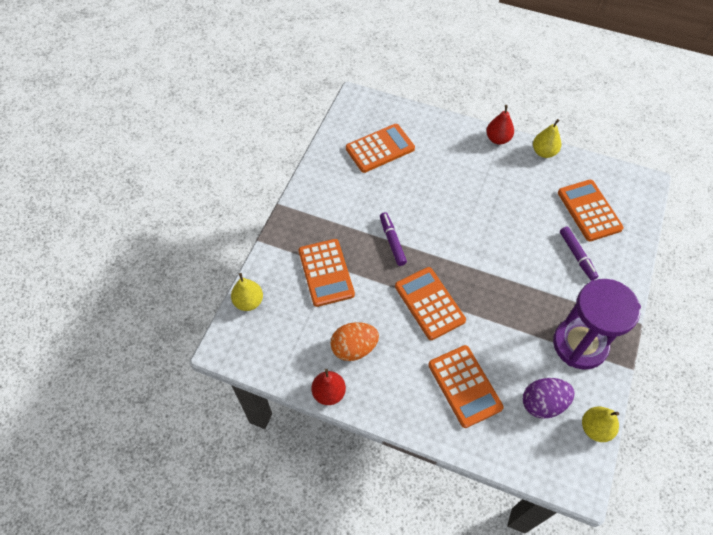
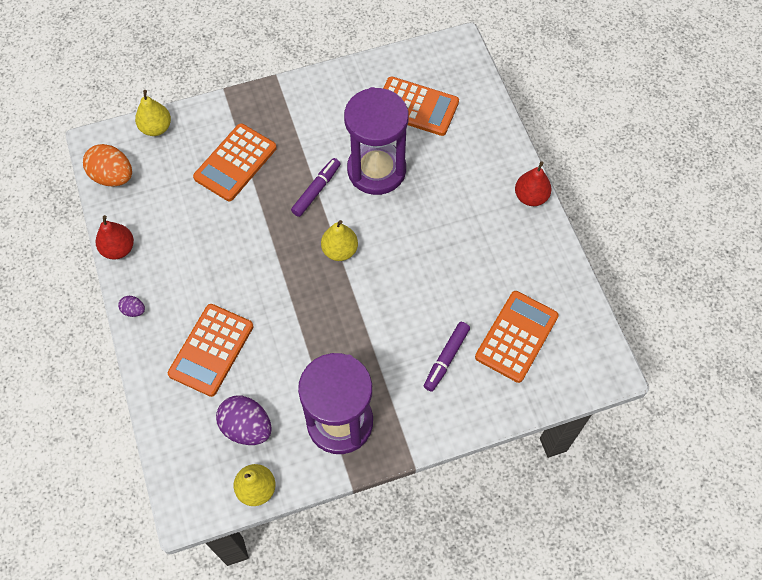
camera: 50 degrees right, 5 degrees up
orange egg [331,322,379,361] -> orange egg moved to [83,144,132,187]
orange calculator [395,267,466,340] -> none
yellow pear [533,119,561,158] -> yellow pear moved to [321,220,358,261]
none -> purple egg [118,296,145,317]
none -> purple hourglass [344,87,409,195]

